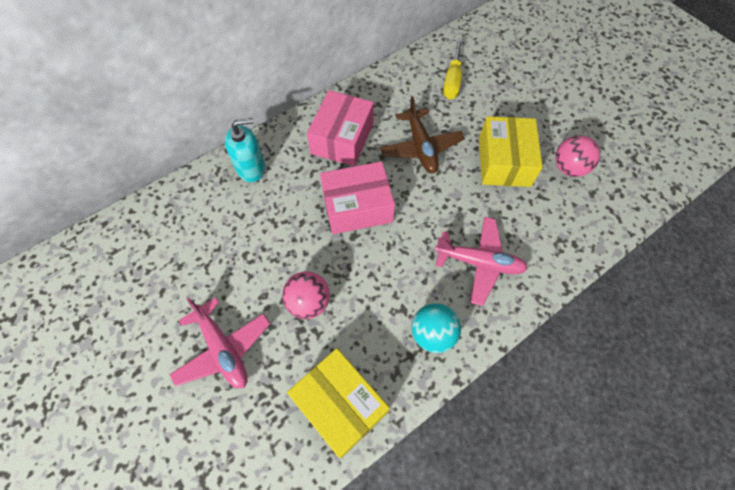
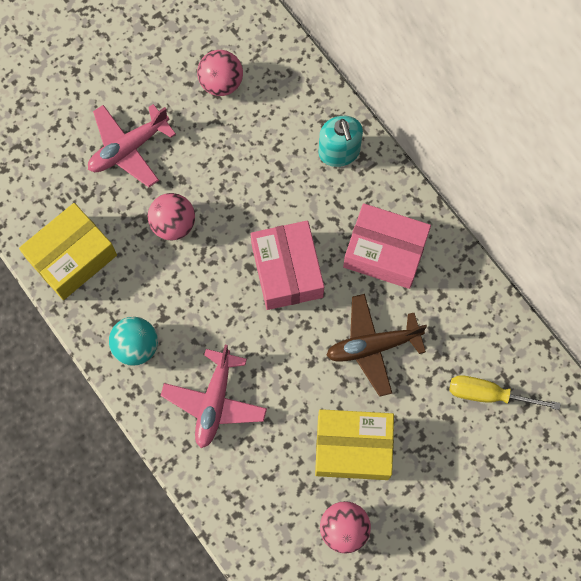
camera: 90 degrees right, 10 degrees up
none -> pink ball [197,50,243,96]

